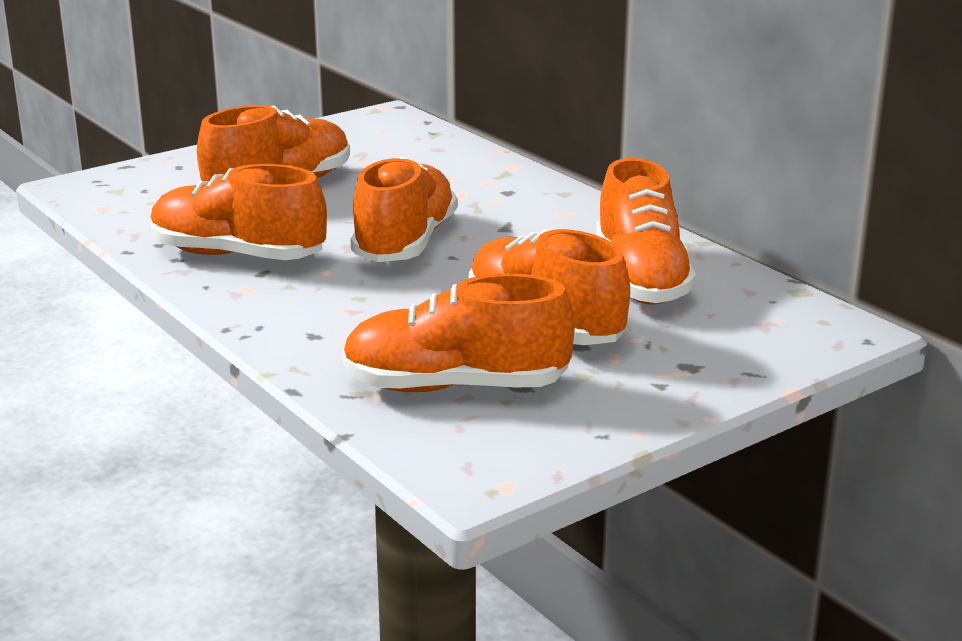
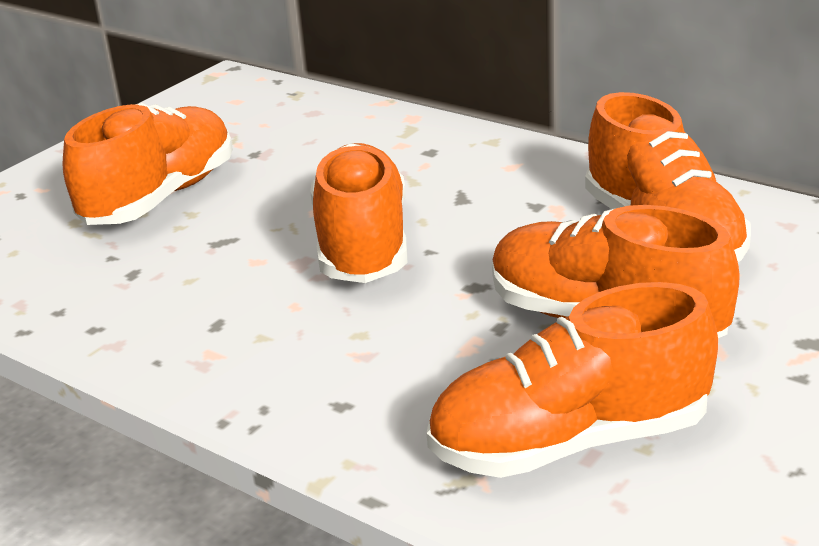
camera: 15 degrees left, 5 degrees up
orange shoe [150,164,327,260] -> none

